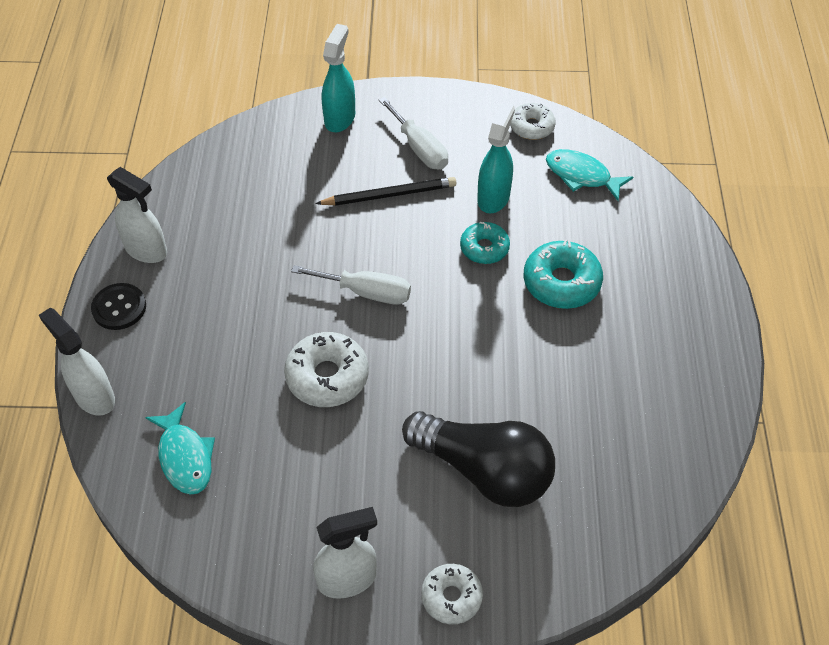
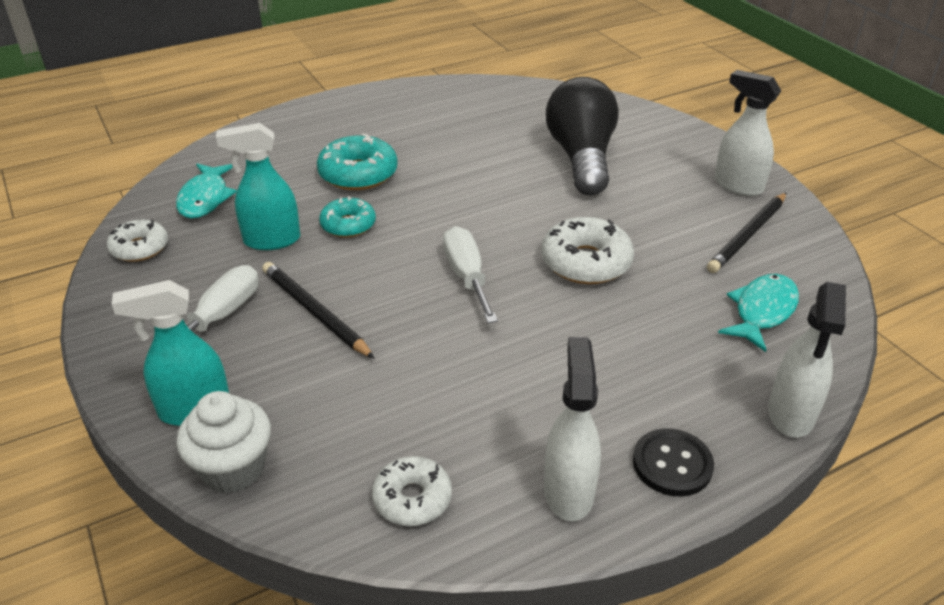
camera: 120 degrees left, 15 degrees down
white donut [421,564,483,624] -> white donut moved to [372,456,452,526]
none -> white cupcake [176,391,271,493]
none -> black pencil [707,193,786,273]

